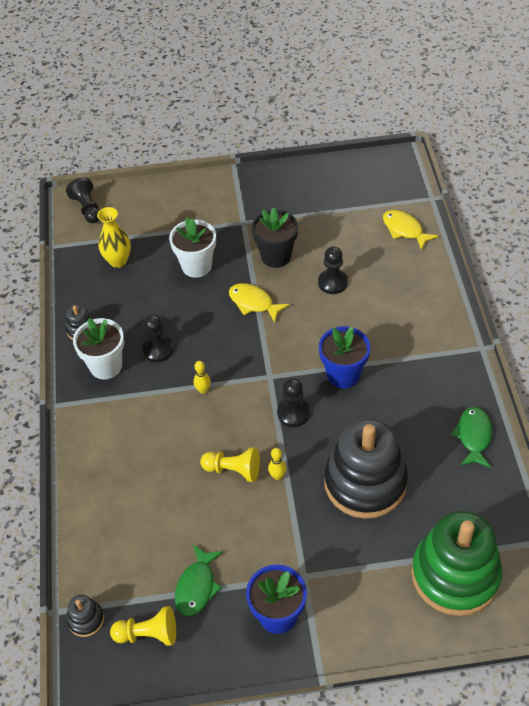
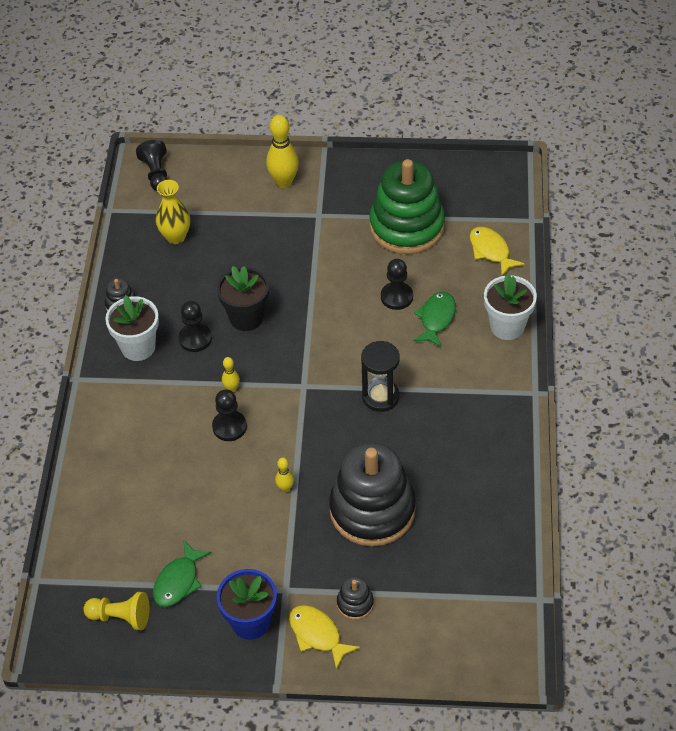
camera: 10 degrees right, 0 degrees up
black stacking toy [67,595,104,637] -> black stacking toy moved to [337,576,374,620]
white flower pot [169,217,216,278] -> white flower pot moved to [484,274,537,340]
yellow pawn [200,447,260,482] -> none
yellow fish [229,283,289,323] -> yellow fish moved to [289,605,360,670]
black flower pot [251,207,298,268] -> black flower pot moved to [217,266,269,331]
black pawn [277,378,310,427] -> black pawn moved to [212,390,247,441]
blue flower pot [319,326,370,389] -> black hourglass [361,341,400,412]
green stacking toy [411,511,502,616] -> green stacking toy moved to [369,159,445,254]
green fish [451,407,492,468] -> green fish moved to [413,292,456,348]
none -> yellow bowling pin [266,115,299,188]

